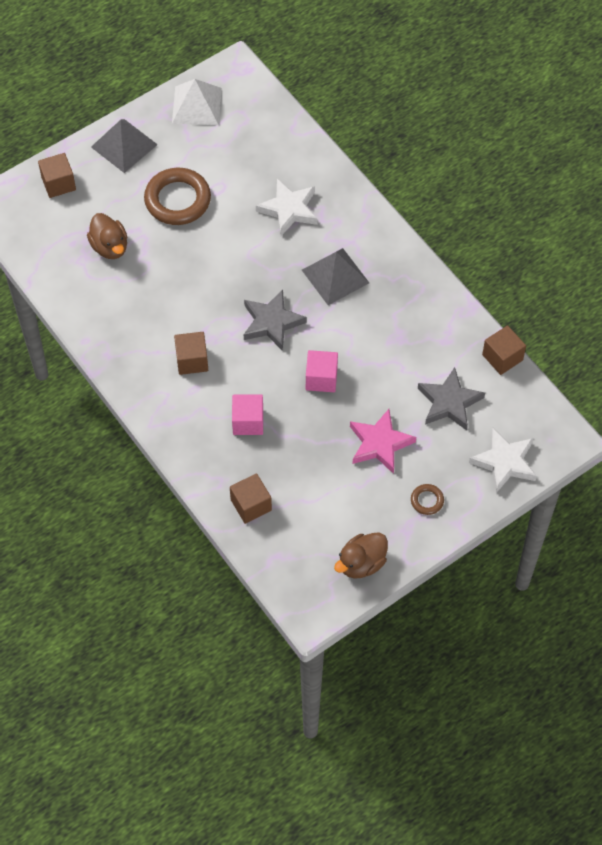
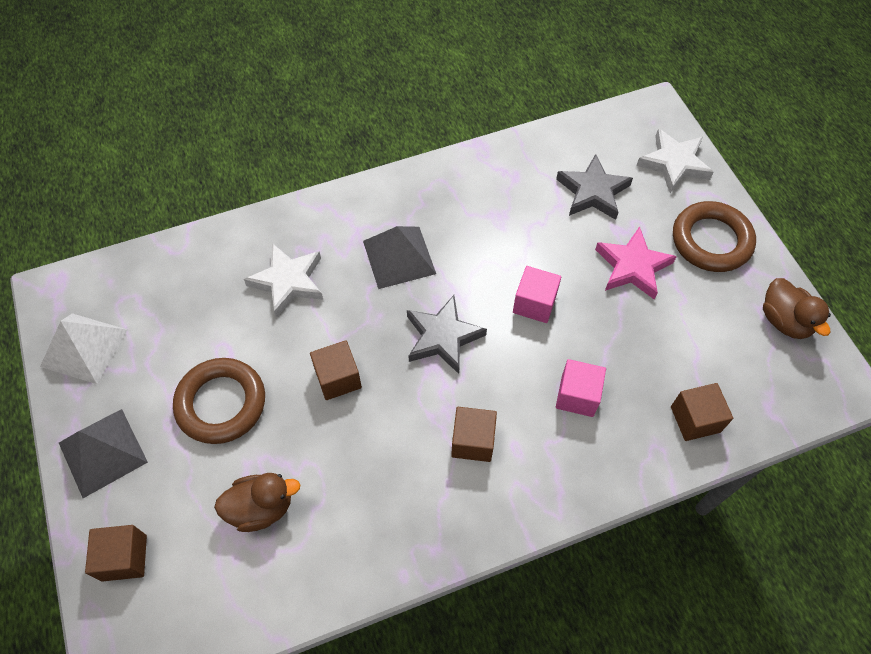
camera: 75 degrees left, 0 degrees up
brown ring [411,484,444,515] -> brown ring [673,201,756,272], size x2.18
brown cube [482,325,526,375] -> brown cube moved to [310,340,362,400]

